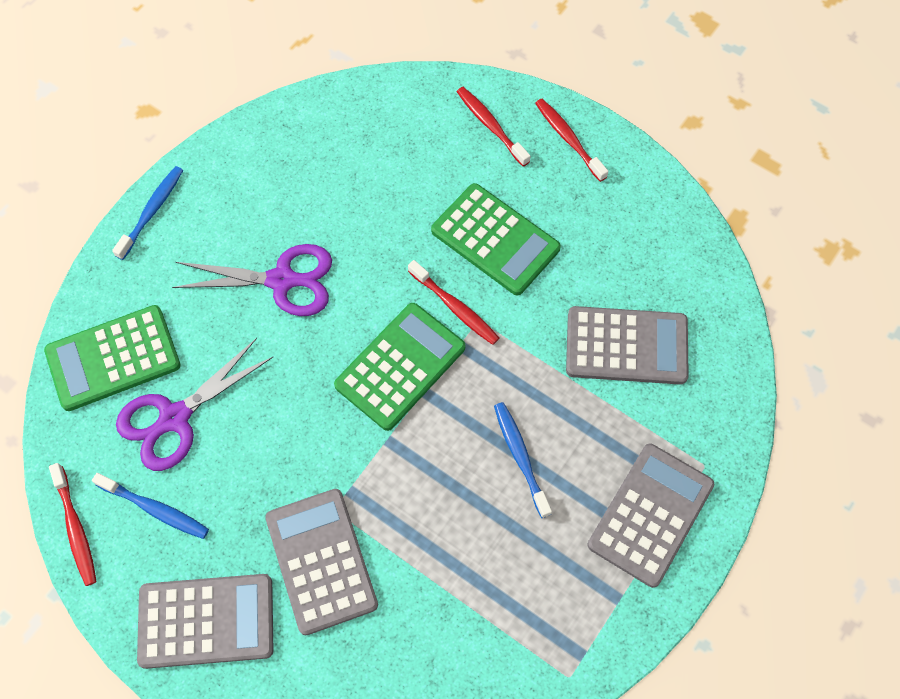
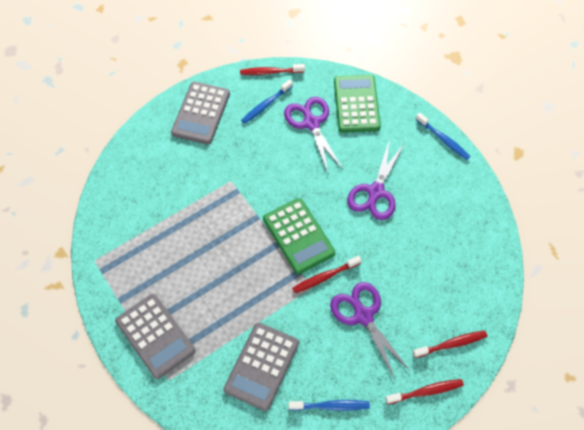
camera: 110 degrees right, 5 degrees down
grey calculator [265,489,378,635] -> none
green calculator [431,183,561,295] -> purple scissors [330,282,411,379]
blue toothbrush [494,402,552,518] -> blue toothbrush moved to [288,400,370,411]

